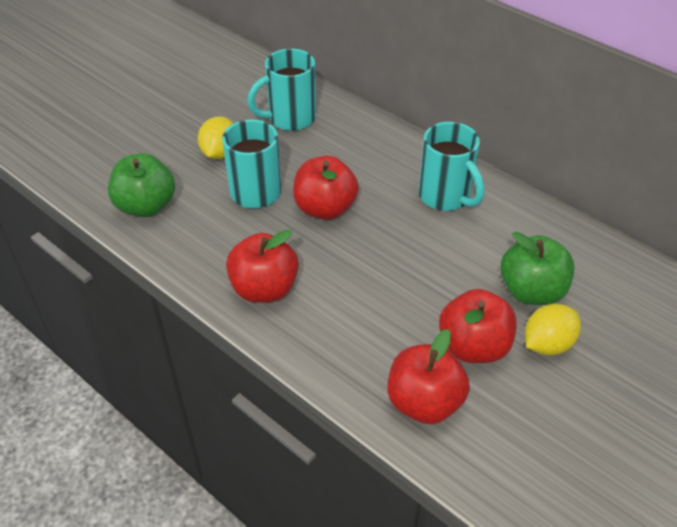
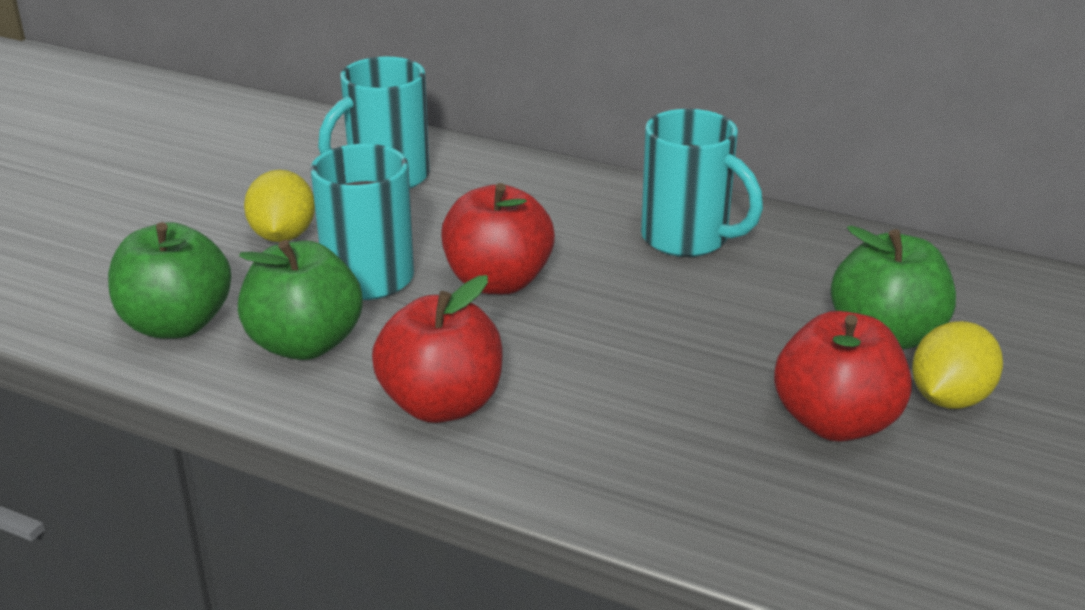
camera: 15 degrees left, 15 degrees down
red apple [387,329,470,424] -> none
none -> green apple [238,240,363,360]

